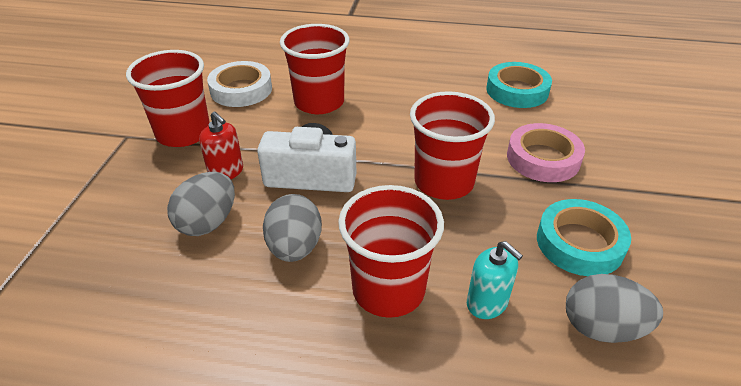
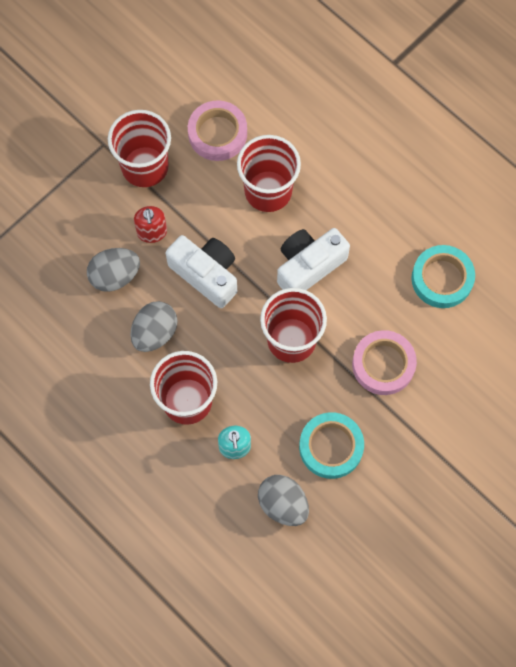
camera: 35 degrees right, 30 degrees up
white tape [207,61,272,107] -> pink tape [188,100,247,161]
none -> white camera [277,228,350,290]

